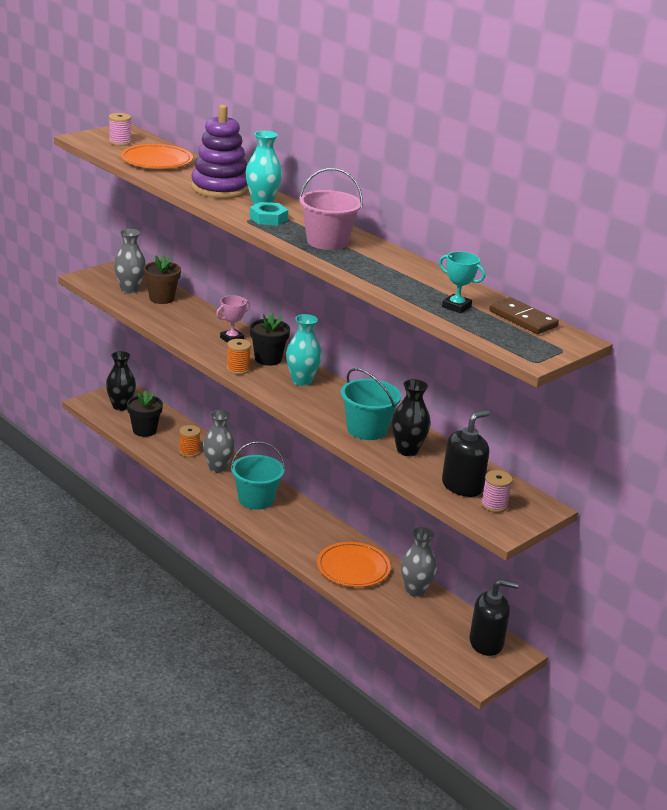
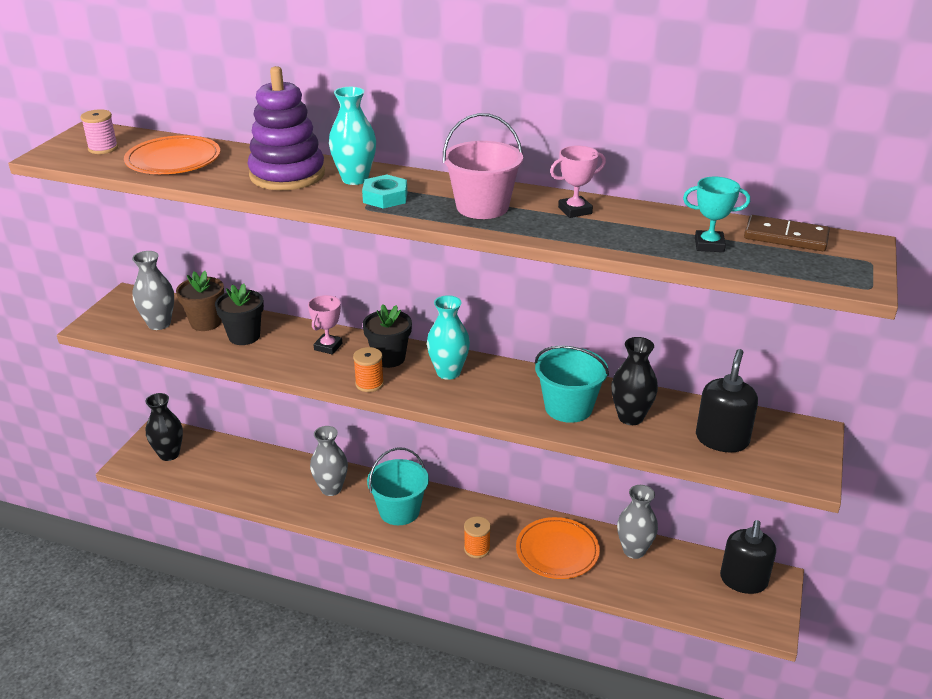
camera: 25 degrees left, 5 degrees up
black flower pot [127,390,163,437] -> black flower pot moved to [215,283,264,345]
orange spool [179,425,200,457] -> orange spool moved to [464,516,491,558]
black soap dispenser [470,580,518,656] -> black soap dispenser turned 135 degrees clockwise [720,520,776,594]
pink spool [481,470,513,513] -> none
none -> pink trophy [550,146,606,218]

